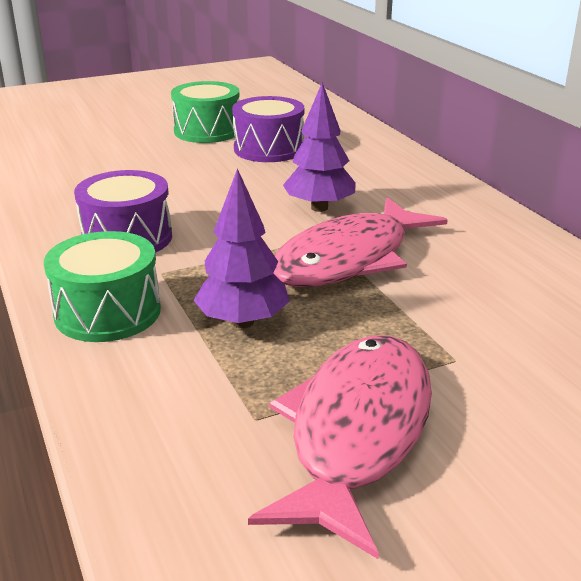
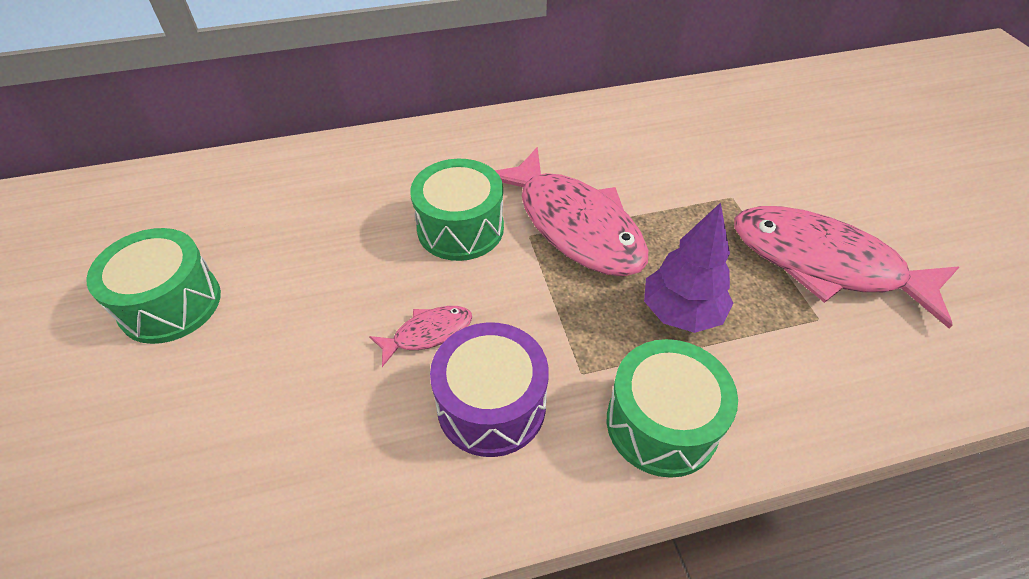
camera: 80 degrees left, 20 degrees up
purple drum [232,96,304,162] -> none
purple tree [283,82,356,212] -> green drum [410,159,504,261]
none -> pink fish [369,306,472,367]

